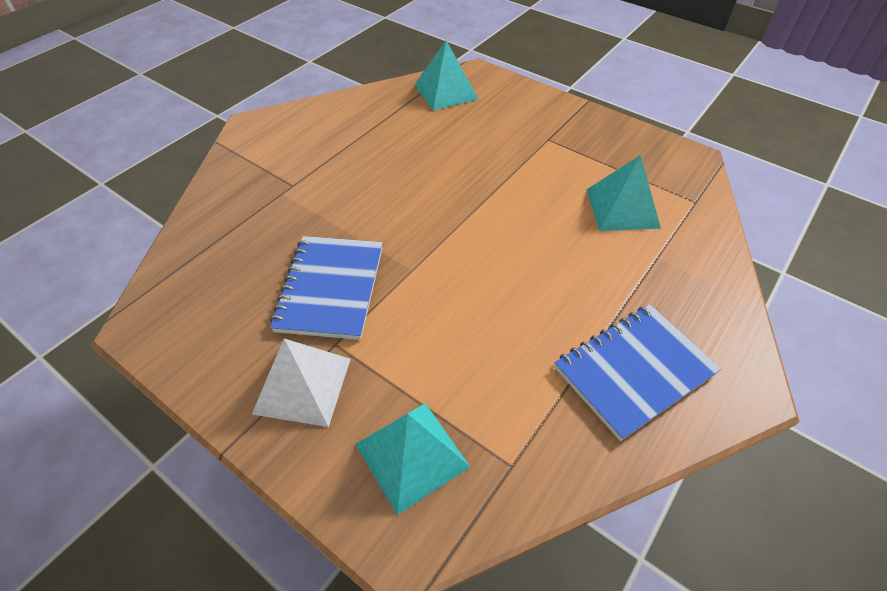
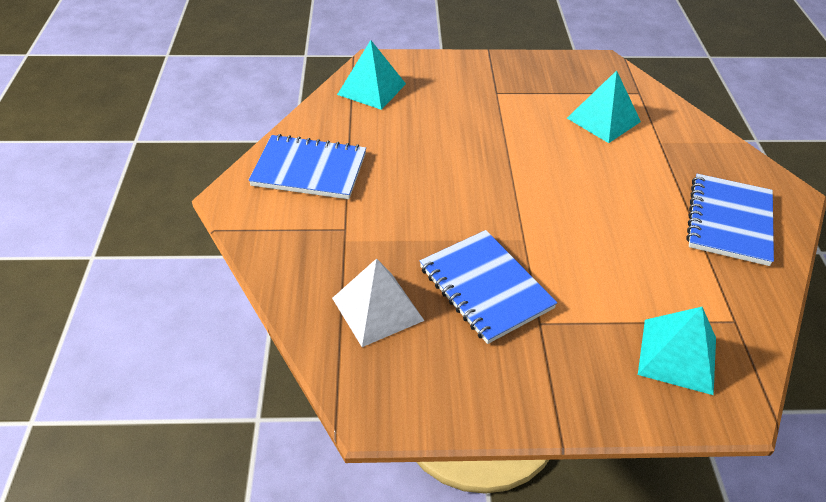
camera: 40 degrees left, 5 degrees down
white pyramid [252,339,351,427] -> white pyramid moved to [332,258,425,347]
none -> blue notebook [248,134,366,199]

